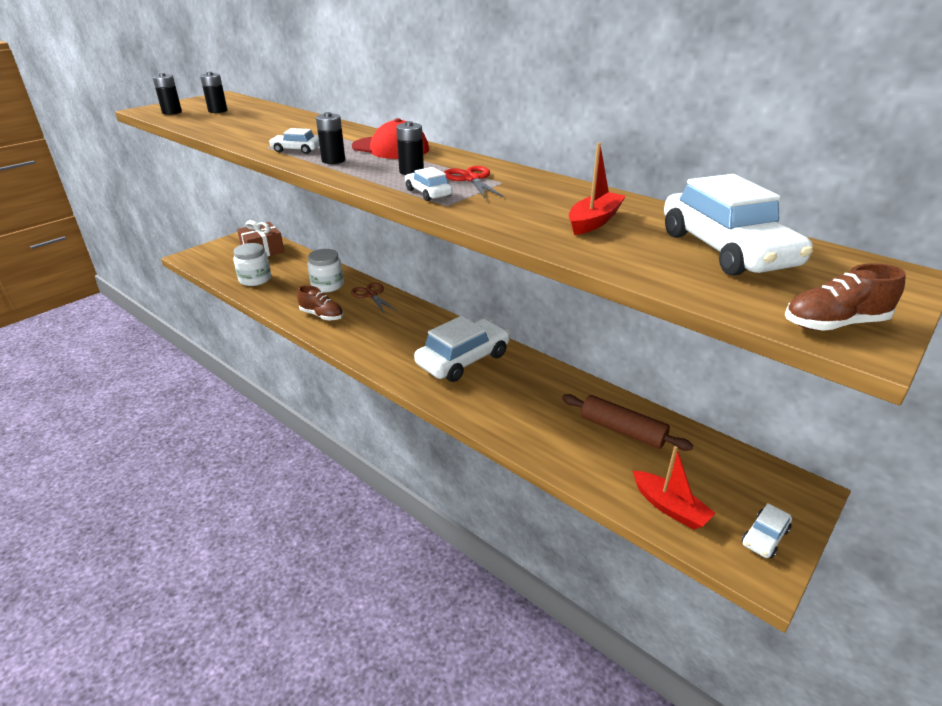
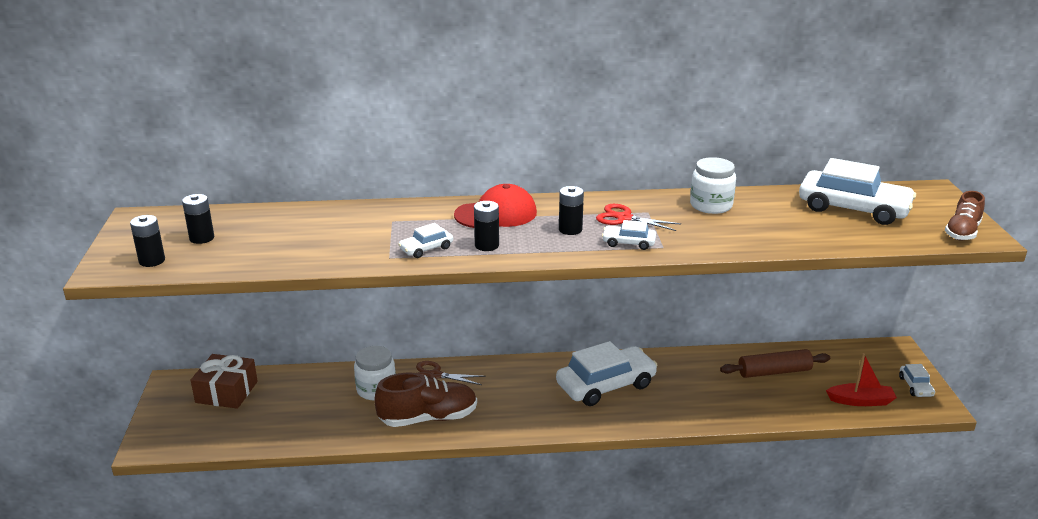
camera: 45 degrees left, 5 degrees down
white jar [233,243,271,286] -> white jar moved to [690,157,736,214]
brown shoe [297,285,343,321] -> brown shoe [374,373,477,427], size x1.60
white car [414,316,510,382] -> white car turned 60 degrees clockwise [556,341,658,406]
red boat [569,143,626,235] -> none

